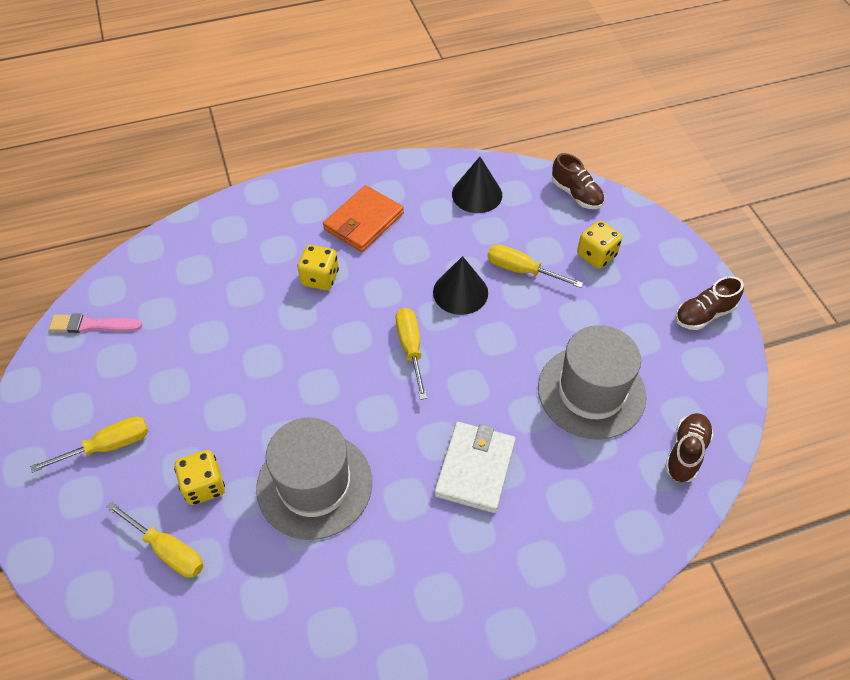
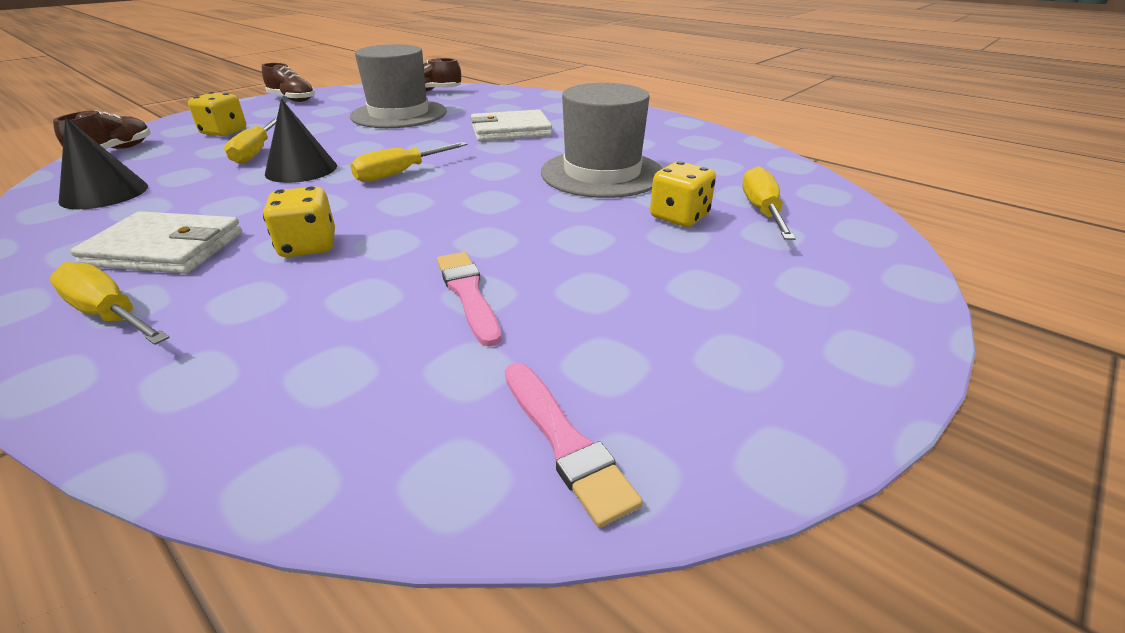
camera: 120 degrees left, 20 degrees down
yellow screwdriver [30,416,148,473] -> yellow screwdriver moved to [50,262,170,345]
orange wallet [323,185,404,252] -> white wallet [70,211,242,274]
none -> pink brush [437,252,501,347]

